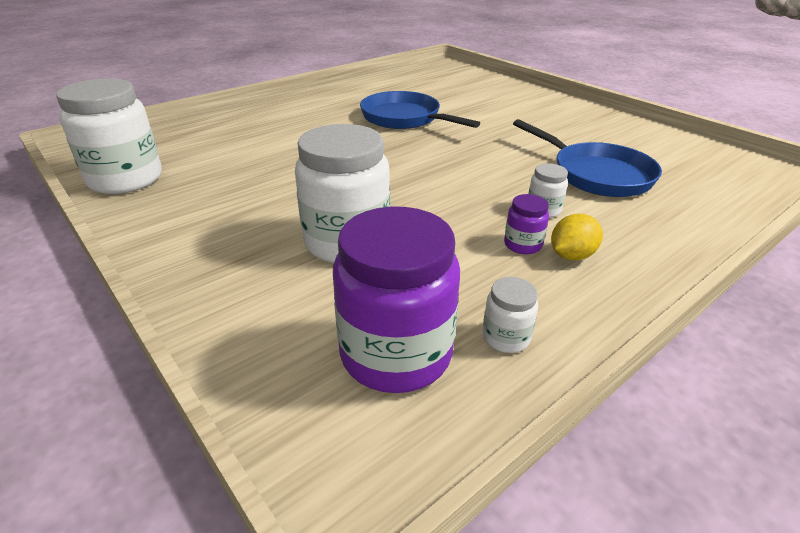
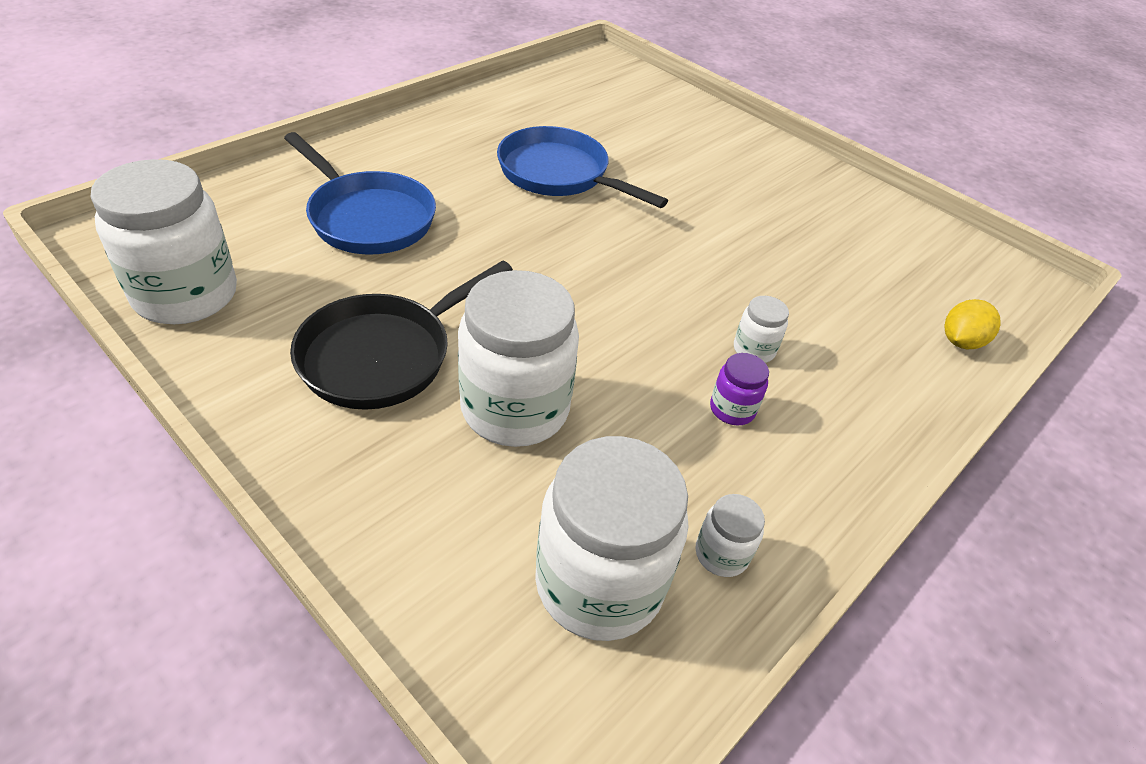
camera: 10 degrees left, 10 degrees up
purple jar [333,207,460,393] -> white jar [535,436,689,641]
blue pan [513,119,662,197] -> blue pan moved to [284,132,436,255]
yellow lemon [551,214,603,261] -> yellow lemon moved to [944,299,1001,349]
none -> black pan [290,260,513,410]

